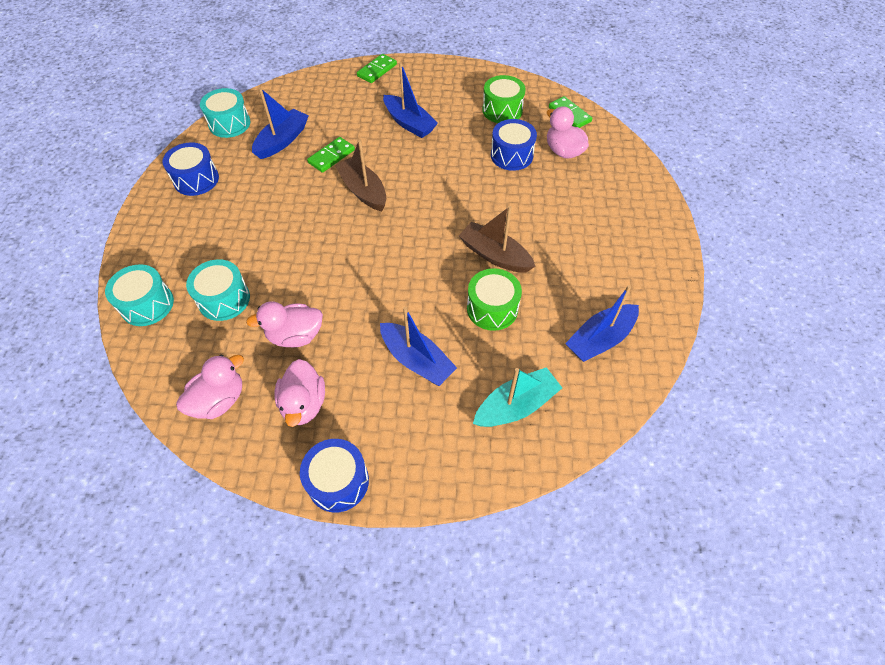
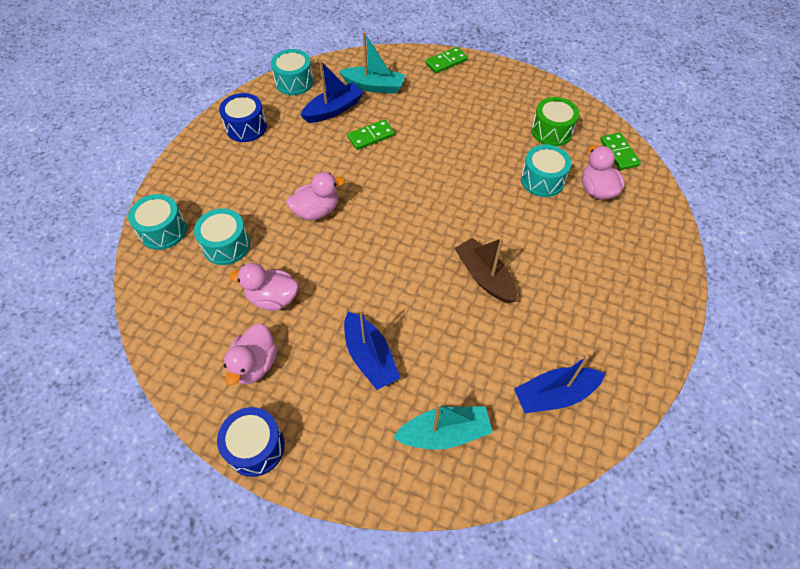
camera: 20 degrees right, 0 degrees up
pink duck [176,355,244,419] -> pink duck moved to [287,172,345,220]
brown boat [335,140,386,211] -> none
blue boat [383,62,438,138] -> none
green drum [467,268,522,331] -> none
blue drum [491,119,537,171] -> turquoise drum [521,145,571,197]
none -> turquoise boat [339,32,405,94]

